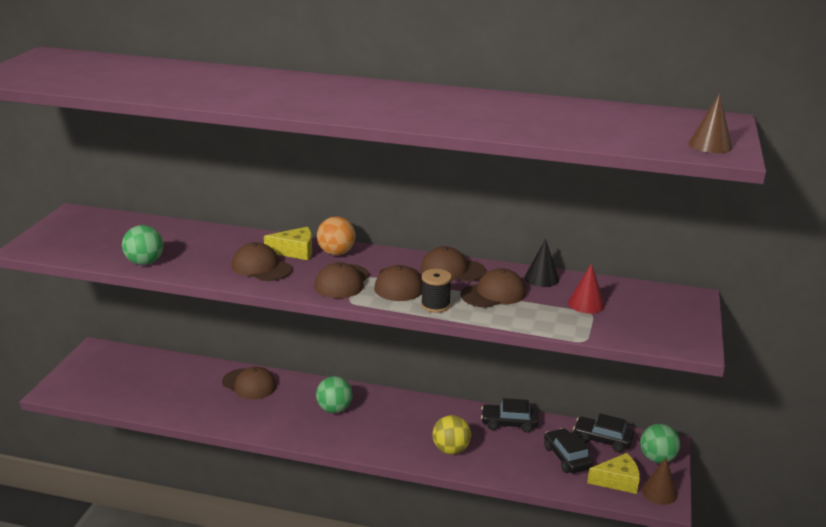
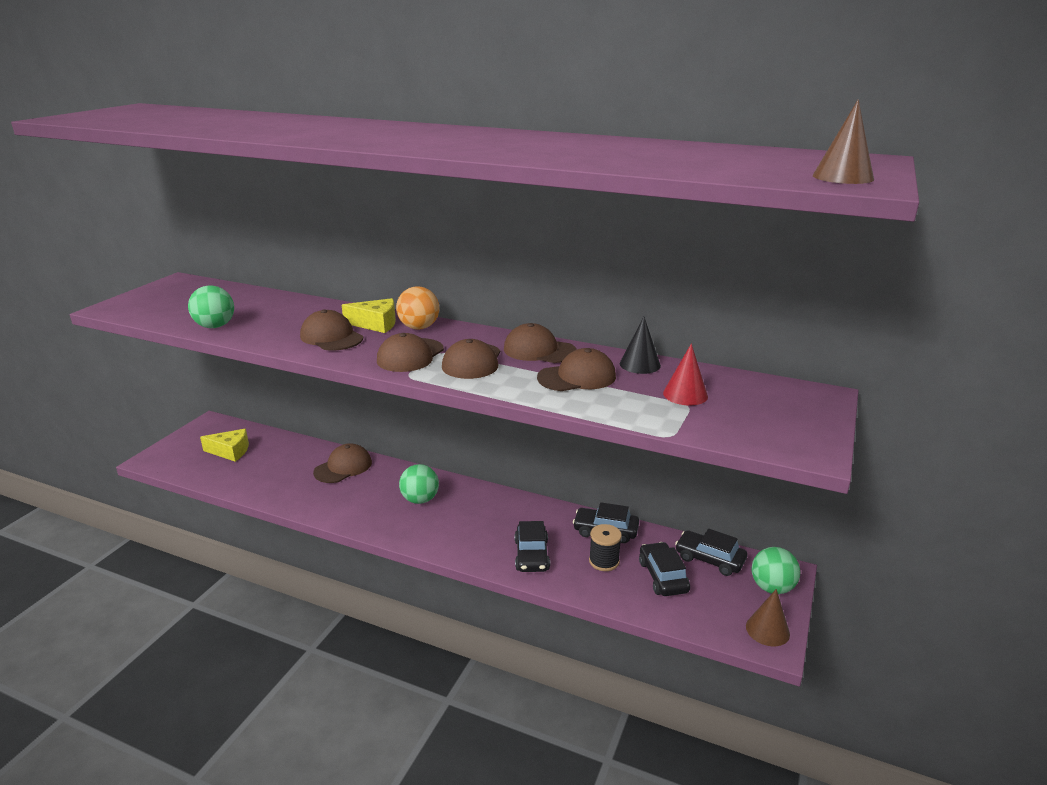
camera: 10 degrees right, 0 degrees up
brown cap [222,367,277,399] -> brown cap turned 90 degrees counterclockwise [313,443,372,483]
black spool [421,269,452,313] -> black spool moved to [589,524,622,571]
yellow ball [432,415,471,454] -> black car [515,521,550,572]
yellow cheese [587,453,640,494] -> yellow cheese moved to [200,429,249,462]

